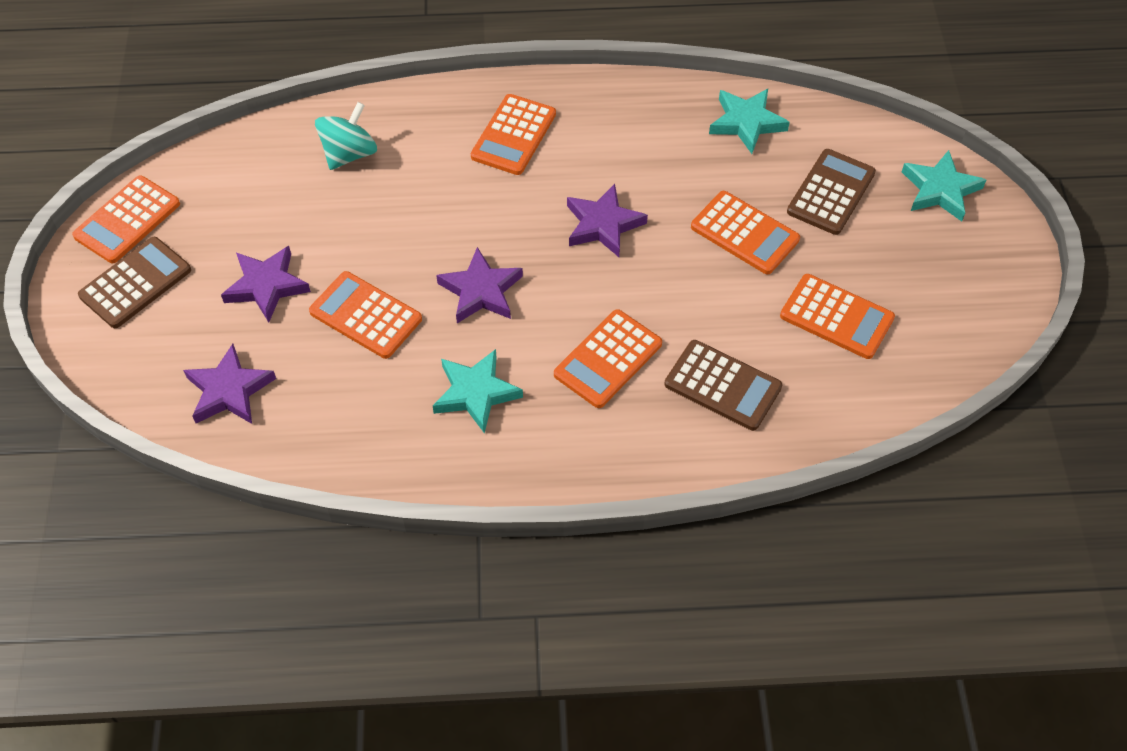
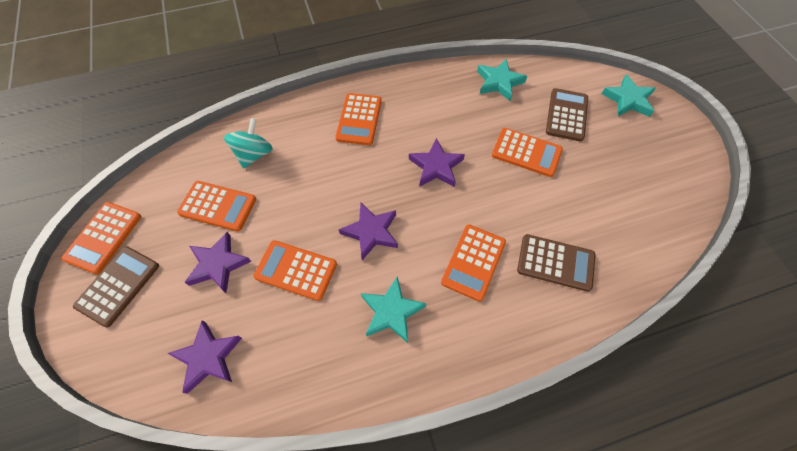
camera: 15 degrees left, 5 degrees up
orange calculator [780,274,895,359] -> orange calculator moved to [177,181,256,231]

